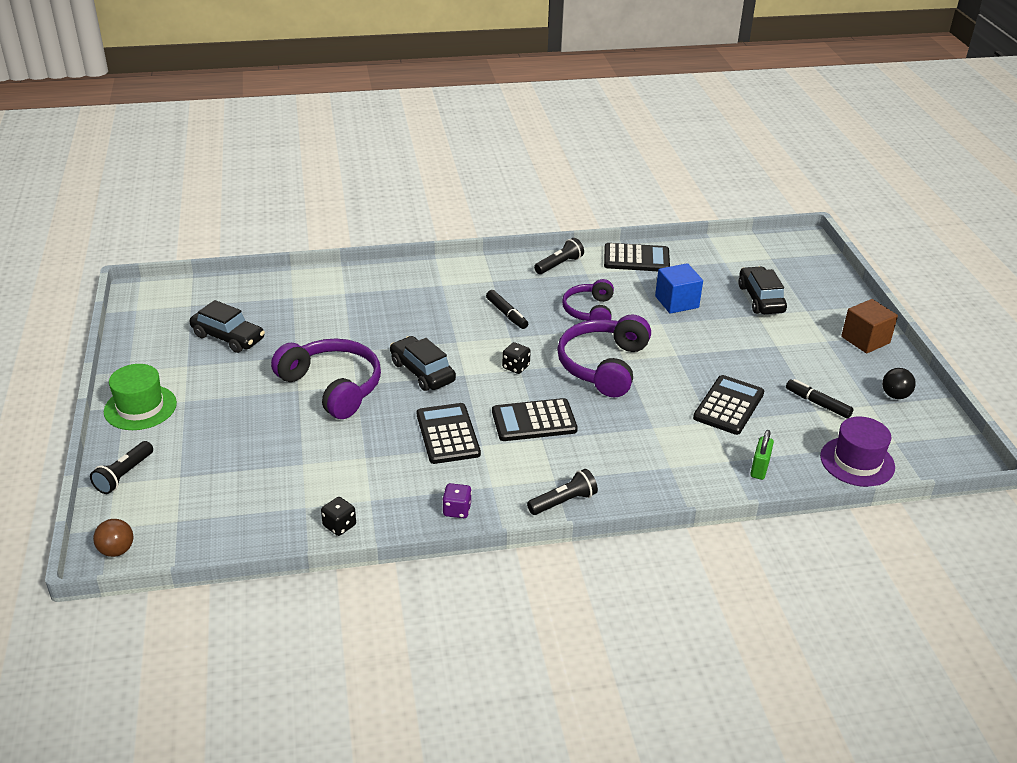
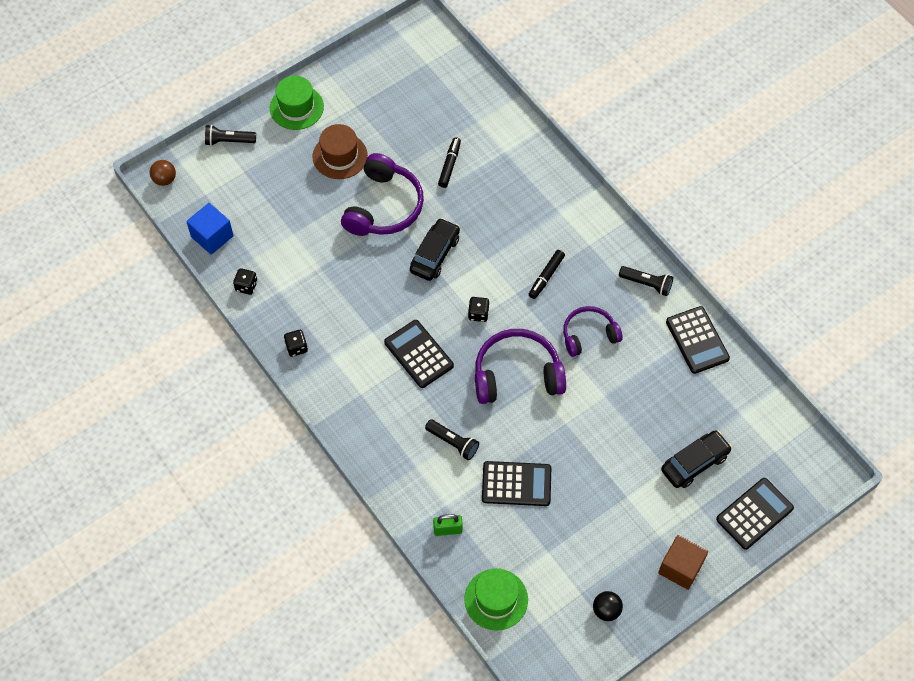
camera: 65 degrees right, 25 degrees up
black car [190,300,265,353] -> none
black calculator [417,403,481,464] -> black calculator moved to [716,478,794,550]
purple dice [442,483,472,518] -> black dice [284,330,308,357]
black flashlight [527,469,598,515] -> black flashlight moved to [425,419,479,460]
blue cube [655,263,703,314] -> blue cube moved to [186,203,233,255]
black marker [786,379,853,418] -> black marker moved to [438,137,461,188]
purple hat [820,417,895,487] -> green hat [464,568,528,631]
none -> brown hat [312,124,368,179]

